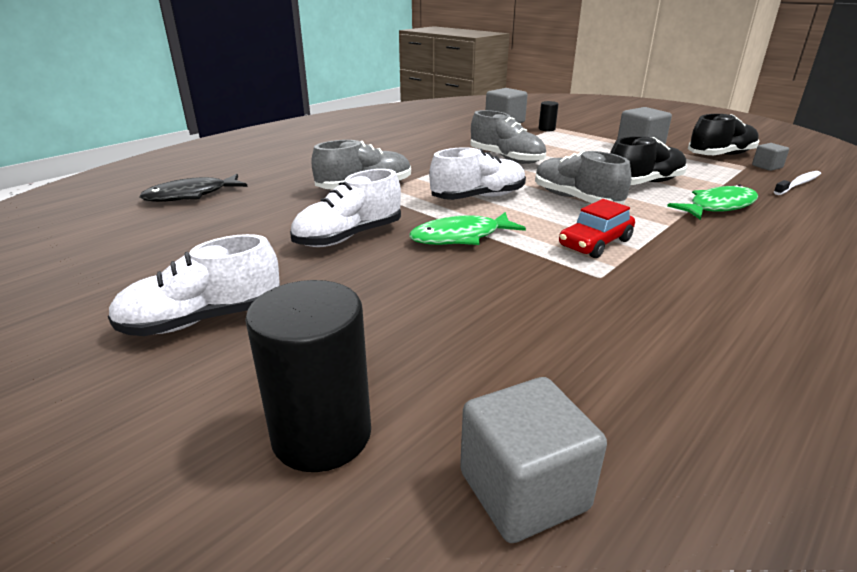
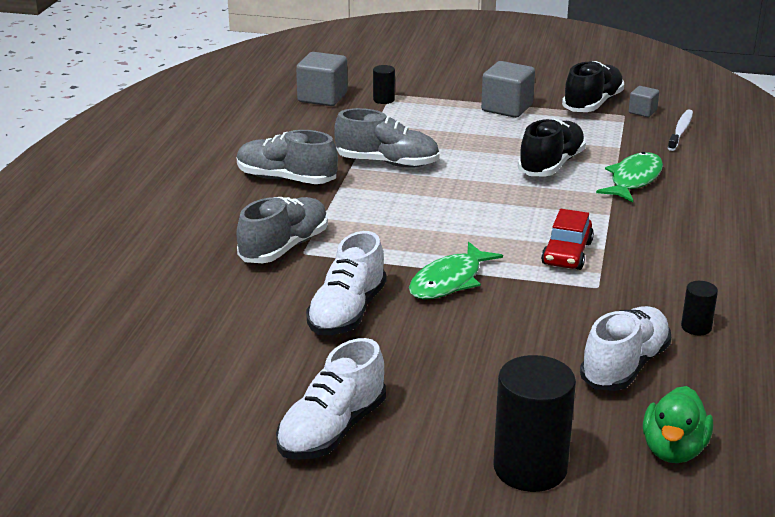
camera: 30 degrees left, 0 degrees up
black fish [139,174,248,202] -> none
white shoe [429,147,526,200] -> white shoe moved to [580,306,671,391]
grey cube [460,377,607,543] -> green duck [643,386,713,463]
grey shoe [535,151,631,205] -> grey shoe moved to [237,130,338,184]
none -> black cylinder [681,281,718,335]

